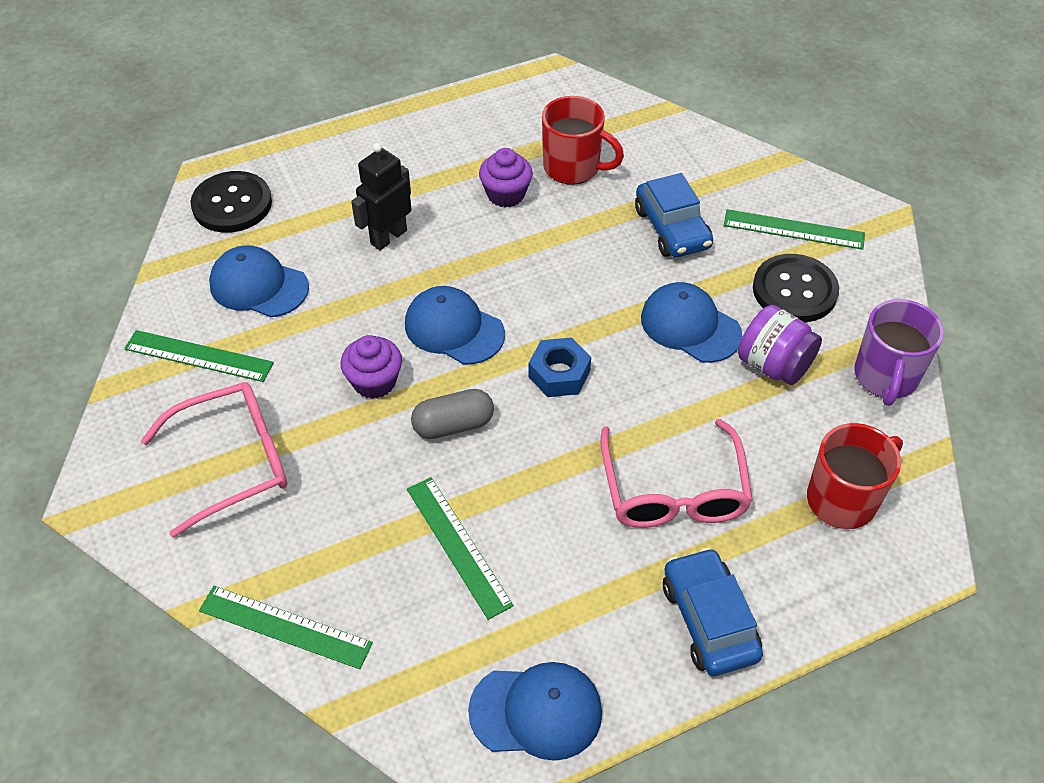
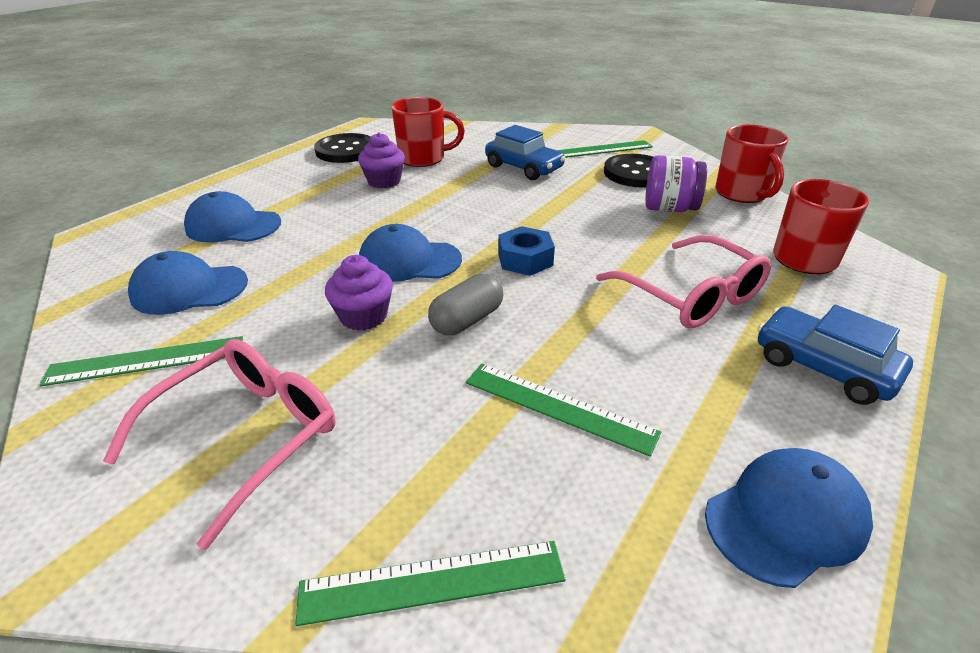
camera: 30 degrees left, 15 degrees down
black button [190,171,272,233] -> black button moved to [314,133,371,163]
black robot [351,143,412,250] -> none
blue cap [641,282,742,363] -> blue cap moved to [184,191,281,242]
purple mug [854,299,944,406] -> red mug [715,125,789,203]

